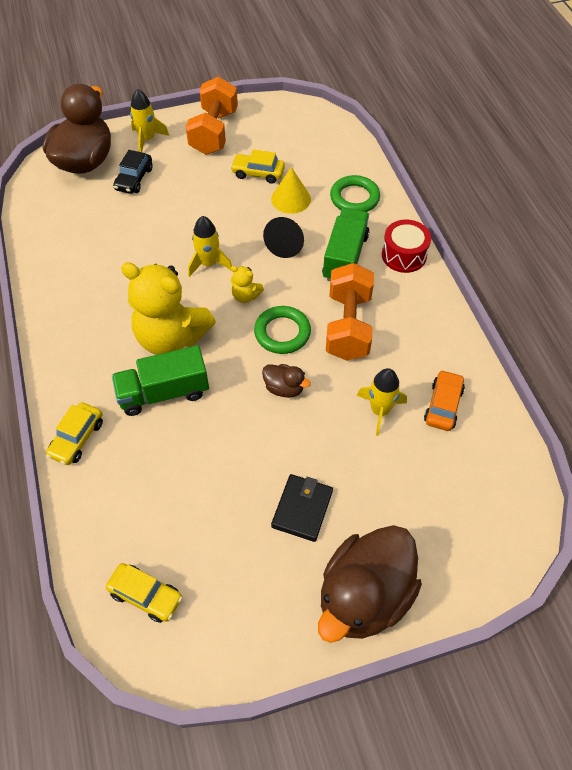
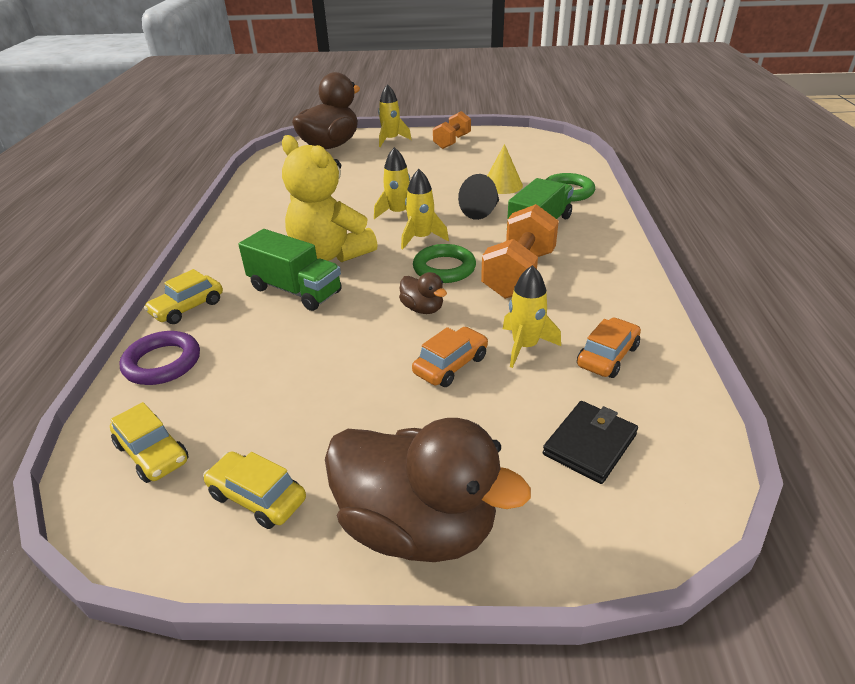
camera: 20 degrees right, 20 degrees down
green truck [112,345,209,416] -> green truck turned 150 degrees counterclockwise [238,229,342,311]
black car [113,150,153,194] -> none
orange dumbbell [186,77,238,155] -> orange dumbbell [433,111,471,149], size x0.65
yellow car [230,149,285,184] -> yellow car moved to [203,451,306,529]
yellow teddy bear [231,266,264,303] -> yellow rocket [401,169,449,249]
black wallet [271,474,333,542] -> black wallet moved to [543,401,638,484]
brown duck [318,525,422,643] -> brown duck turned 120 degrees counterclockwise [325,418,531,562]
red drum [382,220,431,273] -> none
none -> purple ring [119,331,200,385]
none -> orange car [412,327,488,387]

